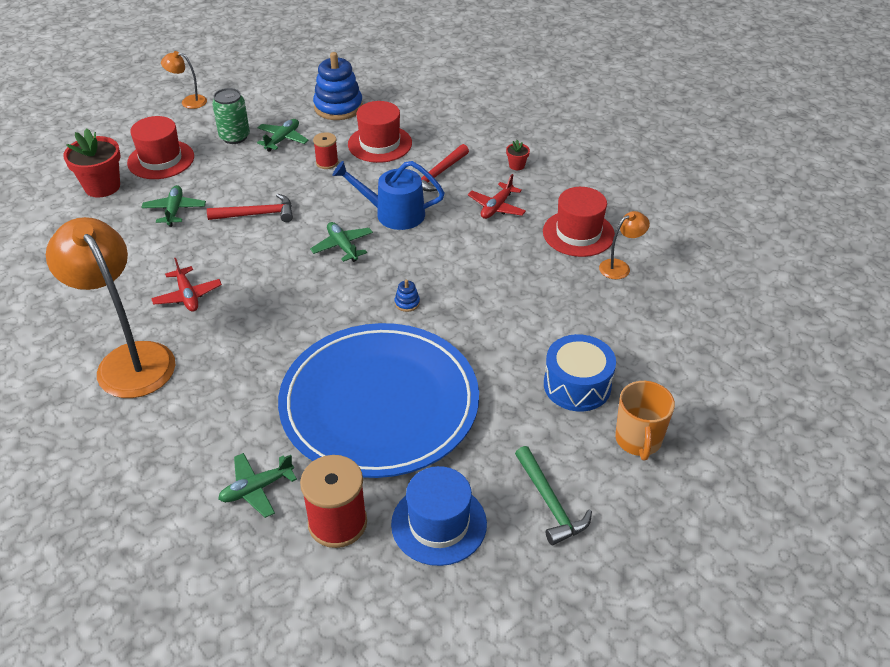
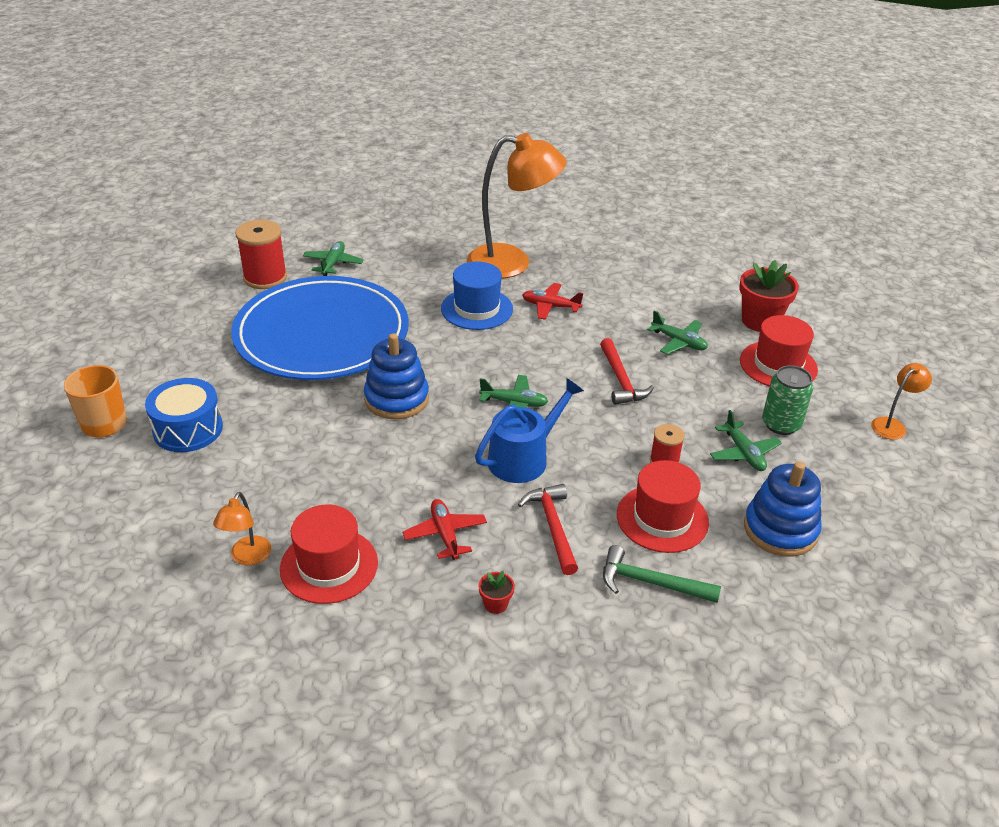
camera: 130 degrees right, 5 degrees down
red hammer [207,194,293,222] -> red hammer turned 45 degrees counterclockwise [600,338,654,405]
blue hat [391,466,487,566] -> blue hat moved to [441,261,513,330]
blue stacking toy [395,280,420,312] -> blue stacking toy [364,333,429,419], size x2.44
green hammer [515,446,592,545] -> green hammer moved to [603,545,721,603]

